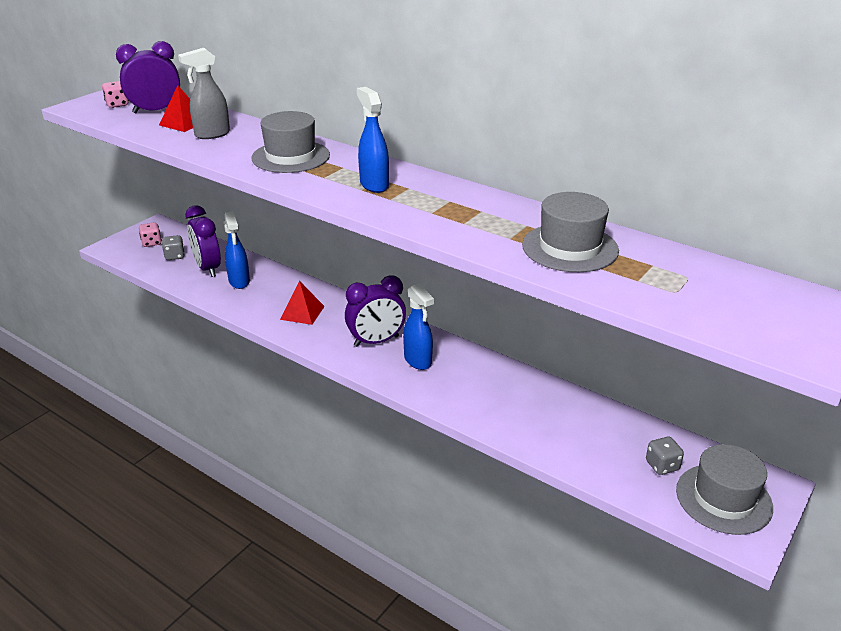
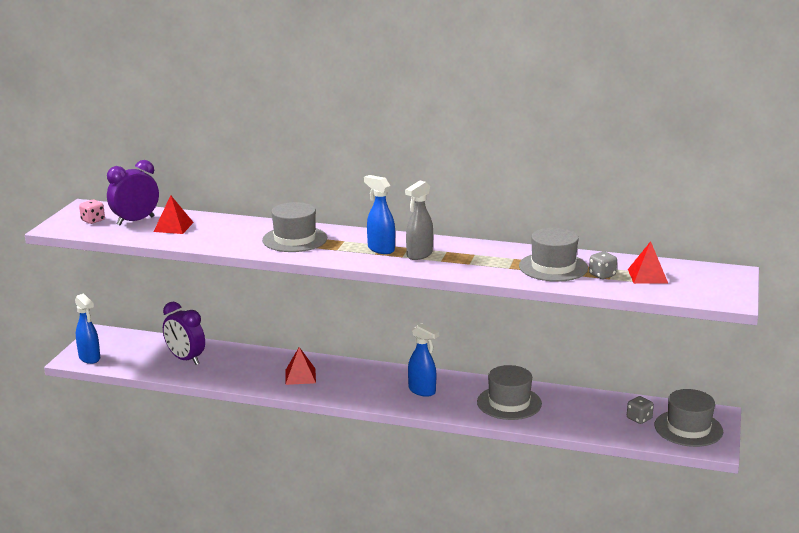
camera: 20 degrees left, 10 degrees down
pink dice [139,222,162,247] -> none
grey dice [162,235,185,260] -> grey dice moved to [589,251,617,279]
grey spray bottle [178,48,230,139] -> grey spray bottle moved to [405,180,433,260]
blue spray bottle [224,211,250,289] -> blue spray bottle moved to [75,293,100,364]
purple clock [345,276,406,347] -> none
none -> grey hat [477,365,542,420]
none -> red pyramid [628,241,668,284]

